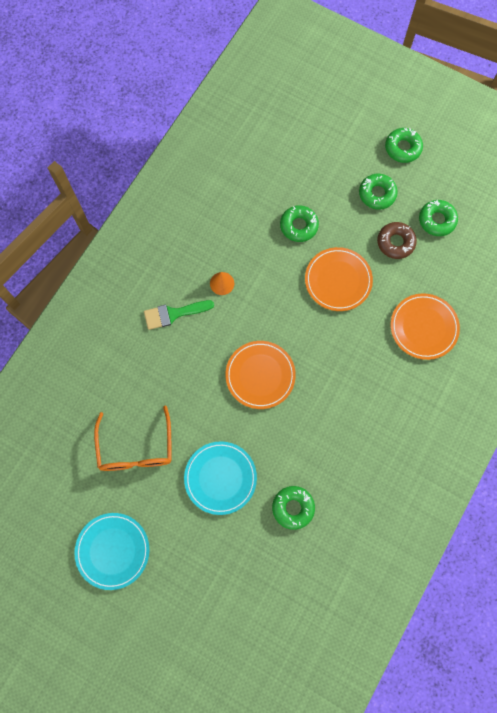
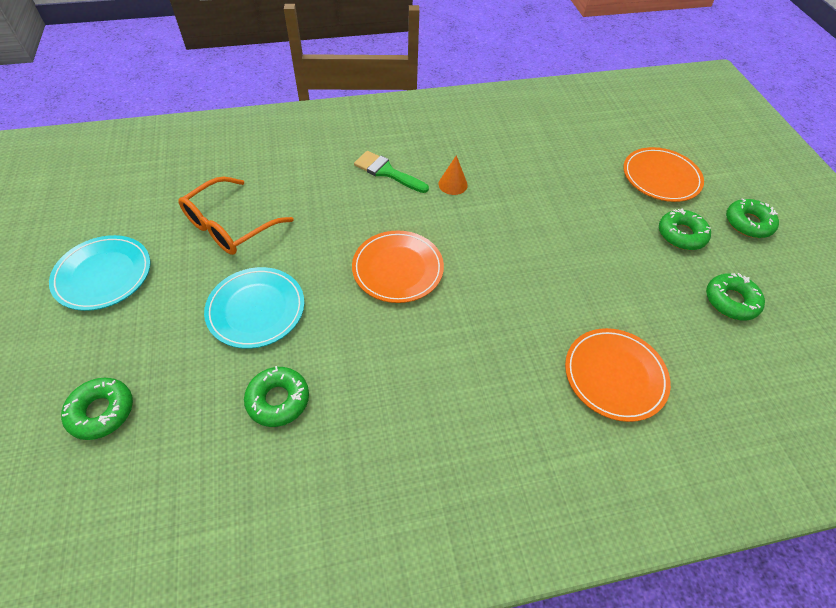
camera: 45 degrees right, 20 degrees down
green donut [280,205,319,242] -> green donut moved to [61,378,133,440]
orange plate [305,247,373,311] -> orange plate moved to [624,147,704,202]
brown donut [377,222,417,259] -> none

